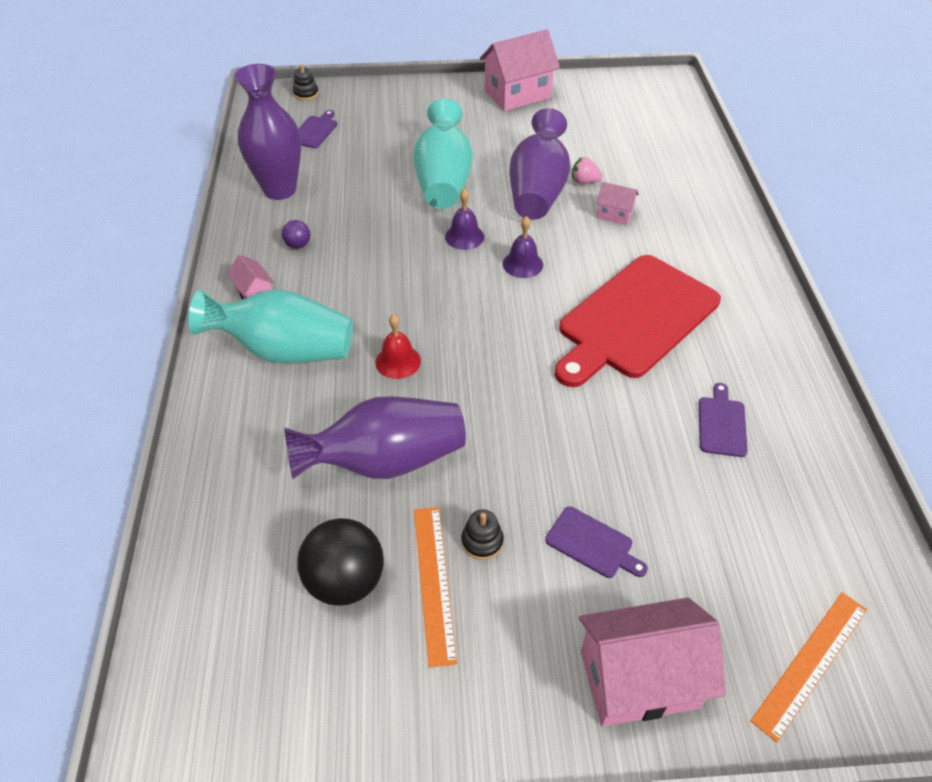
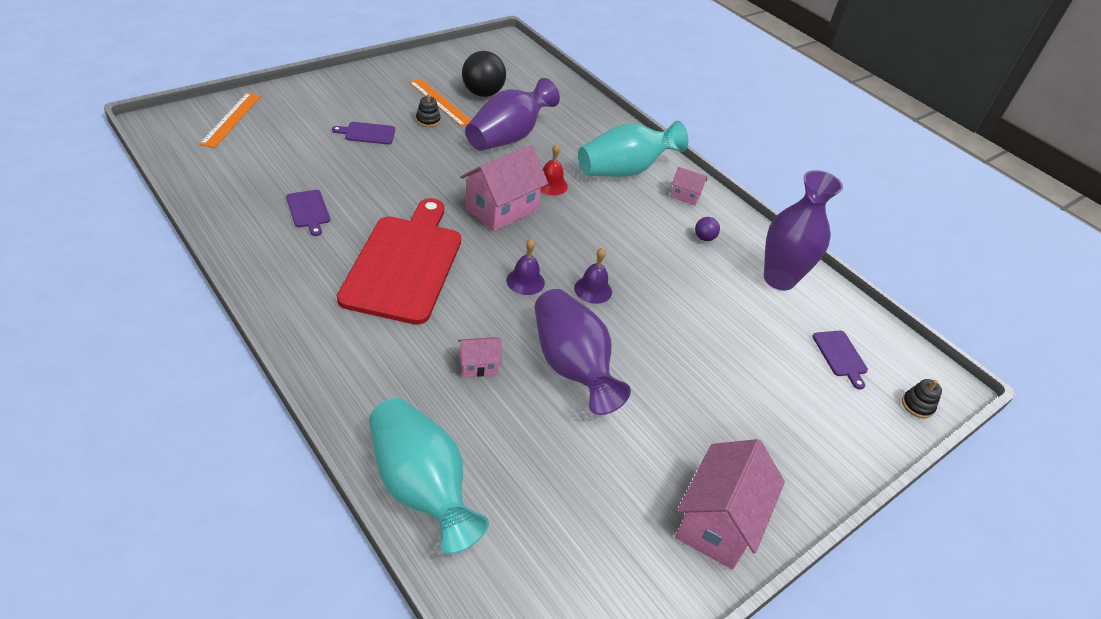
camera: 140 degrees right, 5 degrees down
turquoise vase [413,99,473,209] -> turquoise vase moved to [369,398,489,554]
pink strawberry [572,157,603,184] -> none
pink house [579,598,726,727] -> pink house moved to [460,145,548,232]

